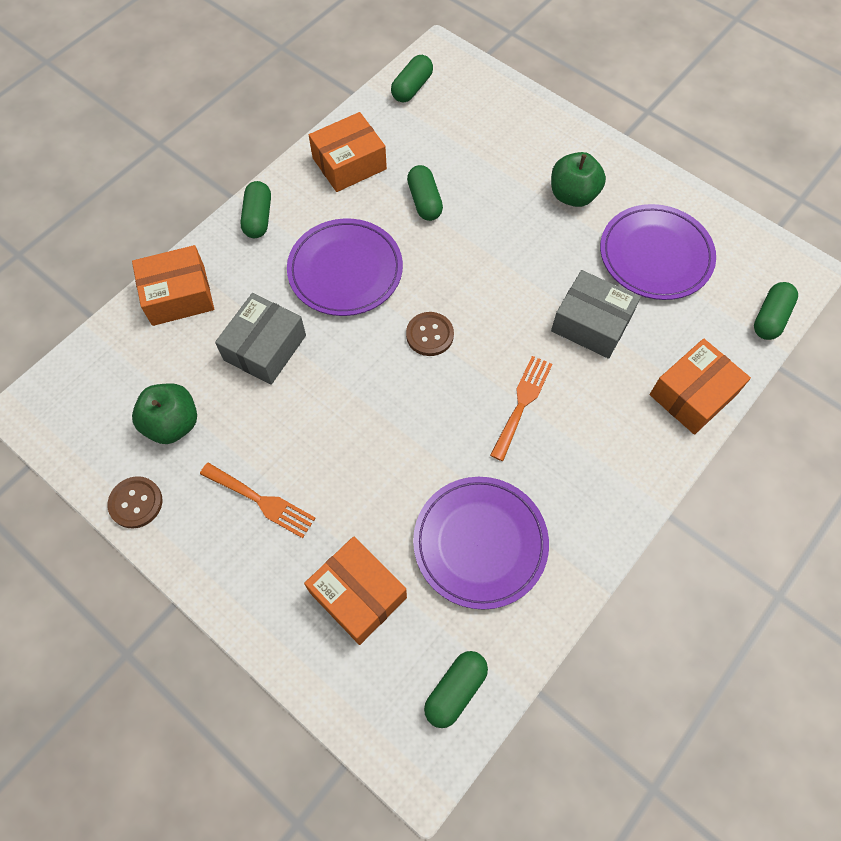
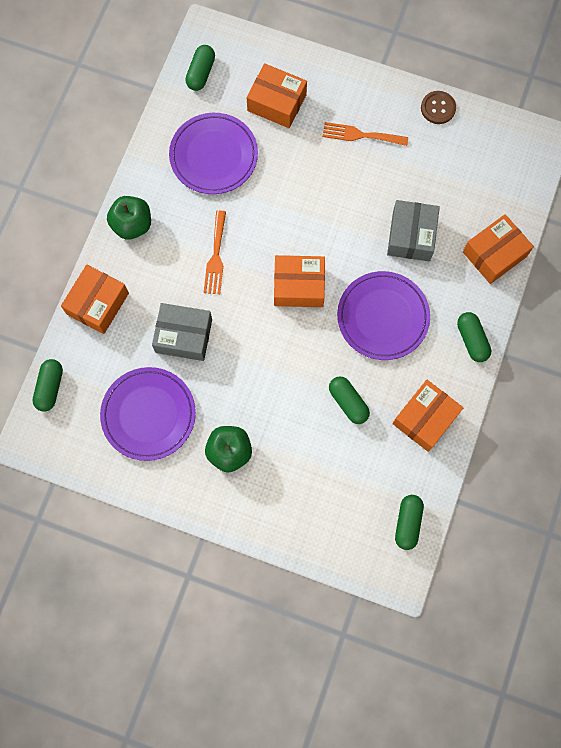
camera: 160 degrees right, 10 degrees up
green apple [132,383,197,444] -> green apple moved to [107,196,151,240]
brown button [406,312,454,356] -> orange box [274,255,325,307]

